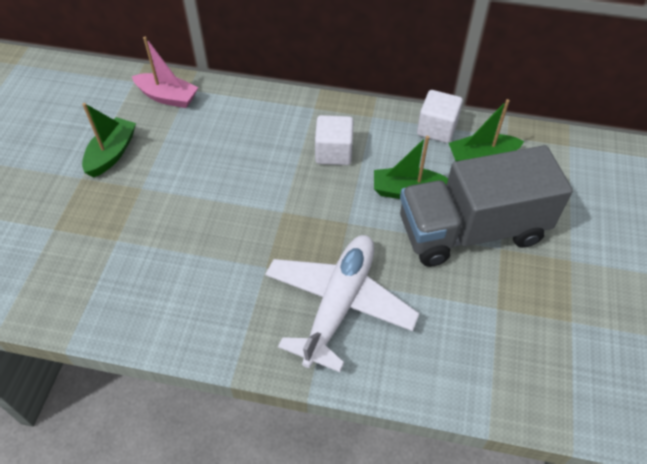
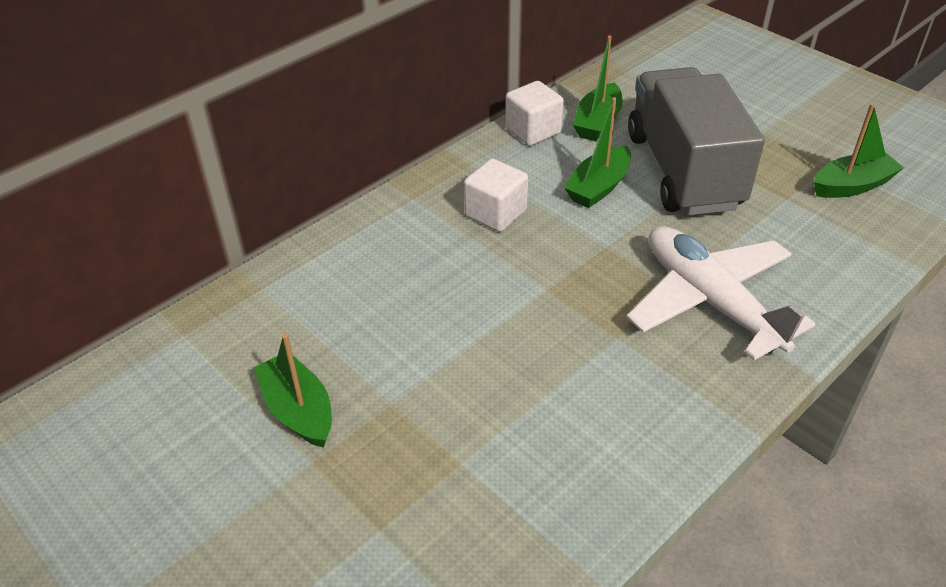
camera: 55 degrees left, 10 degrees down
pink boat [132,37,198,108] -> none
grey truck [400,145,573,267] -> grey truck turned 150 degrees clockwise [628,67,765,215]
none -> green boat [814,104,904,198]

